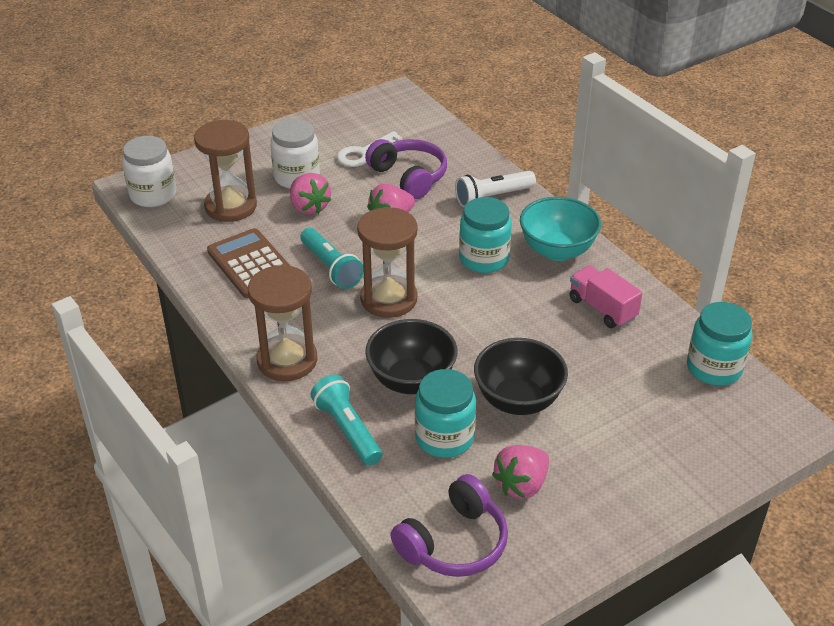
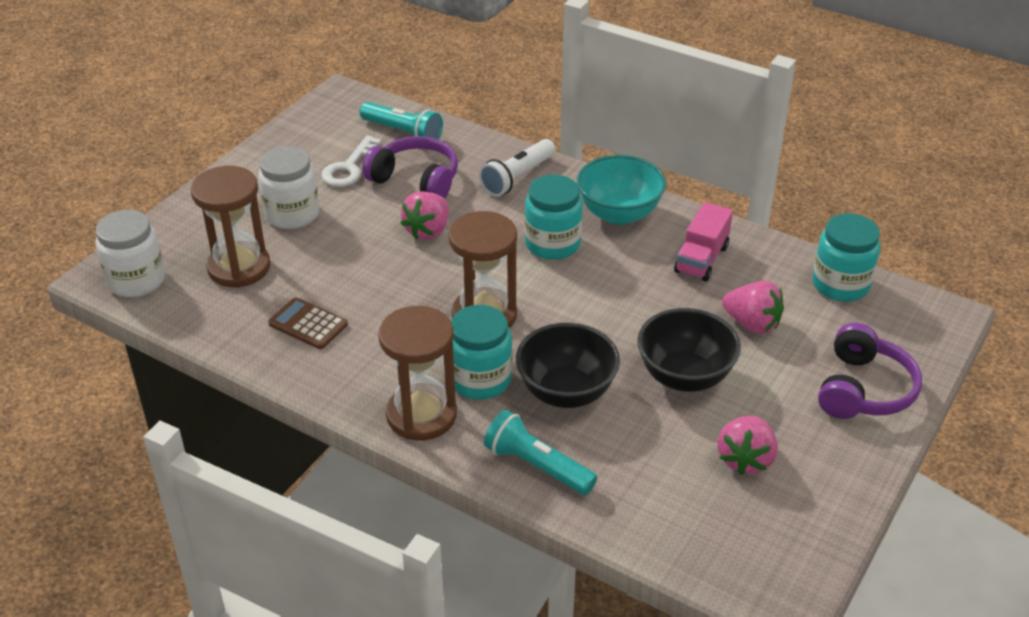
camera: 25 degrees left, 0 degrees up
brown calculator [207,228,290,298] -> brown calculator [268,297,348,349], size x0.65
pink strawberry [290,173,331,215] -> pink strawberry moved to [722,281,784,334]
turquoise flashlight [301,228,364,289] -> turquoise flashlight moved to [359,102,443,140]
purple headphones [390,474,508,577] -> purple headphones moved to [818,323,922,419]
turquoise jar [415,369,476,458] -> turquoise jar moved to [451,305,512,399]
pink truck [569,266,642,328] -> pink truck turned 90 degrees counterclockwise [674,202,733,282]

